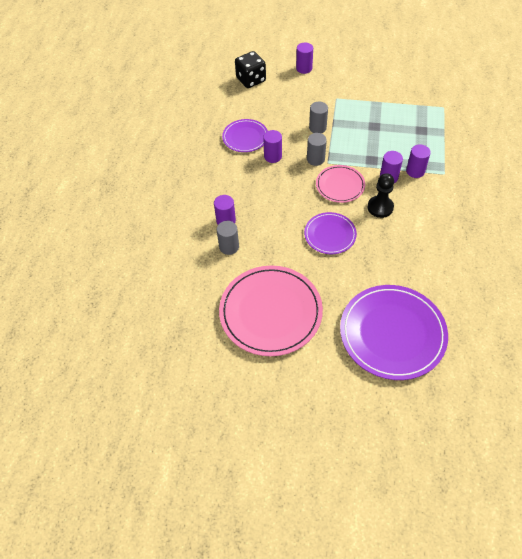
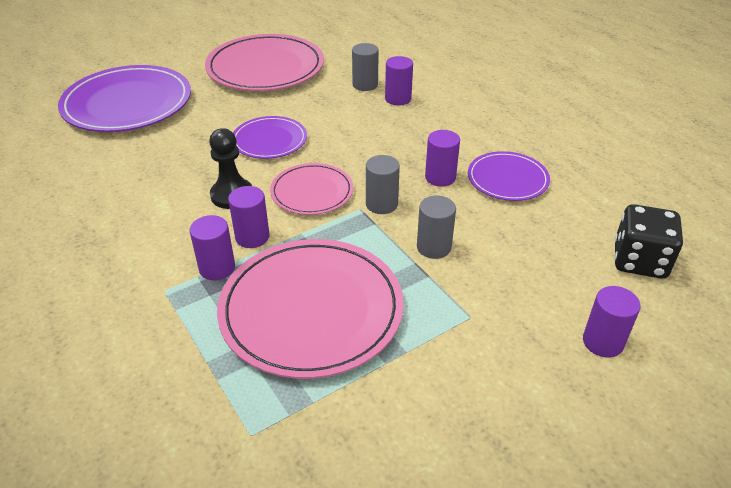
camera: 135 degrees right, 15 degrees down
none -> pink plate [217,239,404,379]

